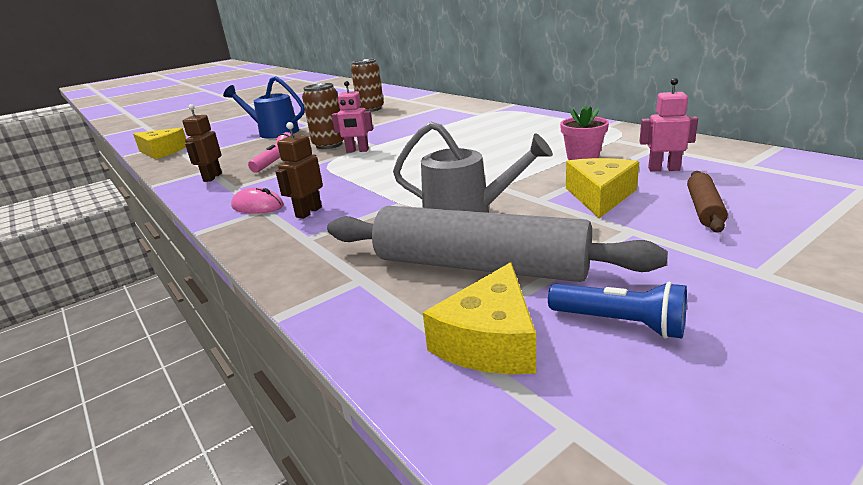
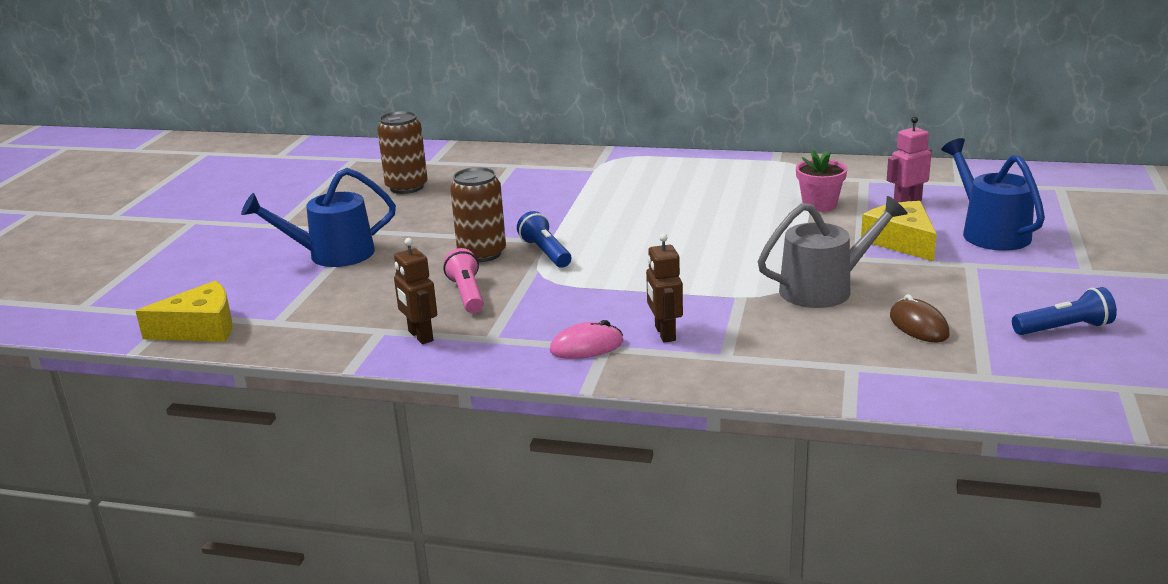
camera: 40 degrees left, 0 degrees up
grey rolling pin [327,206,668,282] -> brown mouse [890,294,950,343]
pink robot [332,81,373,153] -> blue flashlight [517,211,571,268]
yellow cheese [423,262,536,374] -> none
brown rolling pin [687,171,728,233] -> blue watering can [941,138,1045,251]

